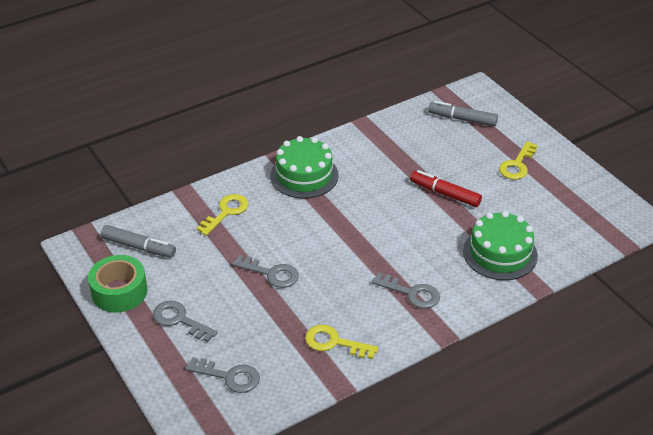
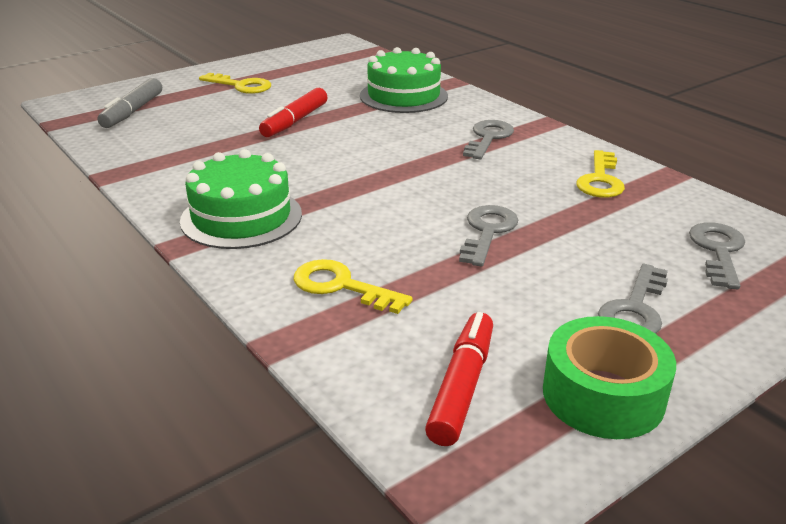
camera: 95 degrees left, 10 degrees down
grey marker [101,225,176,258] -> red marker [425,312,493,446]

